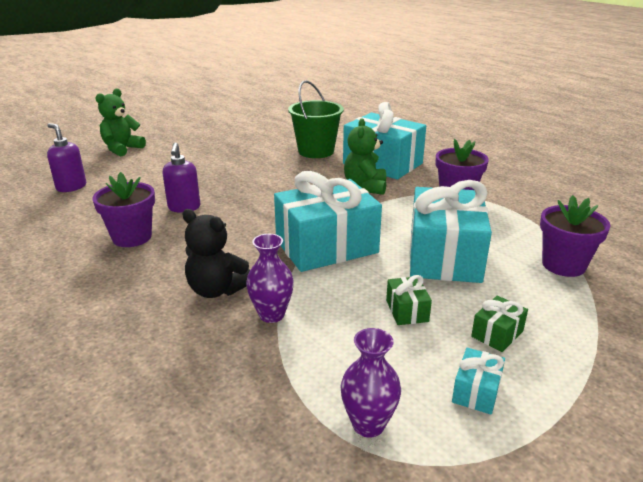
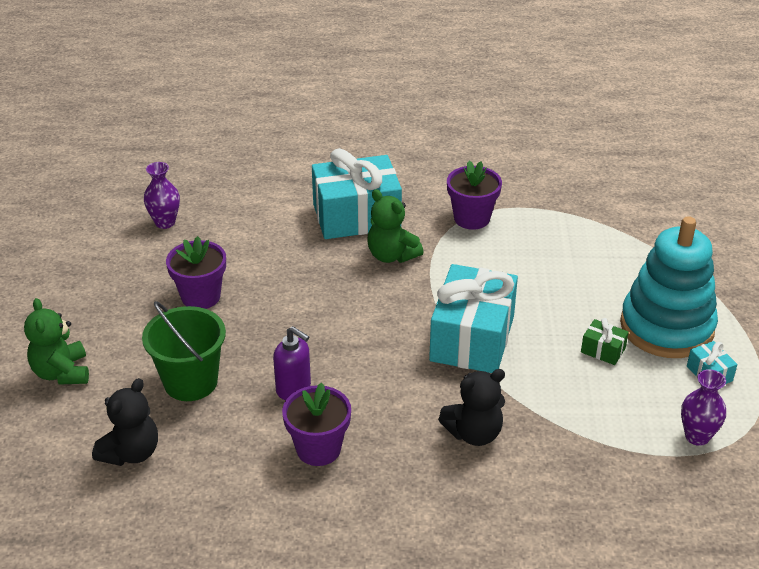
camera: 50 degrees left, 10 degrees up
purple soap dispenser [47,123,86,192] -> black teddy bear [92,378,158,466]
purple vase [246,234,294,323] -> purple vase moved to [144,162,180,229]
green bucket [288,80,344,158] -> green bucket moved to [142,301,226,401]
turquoise gift [410,180,492,283] -> none
green gift [471,296,528,352] -> turquoise stacking toy [620,216,718,358]
purple flower pot [540,195,611,277] -> purple flower pot moved to [166,236,226,309]

